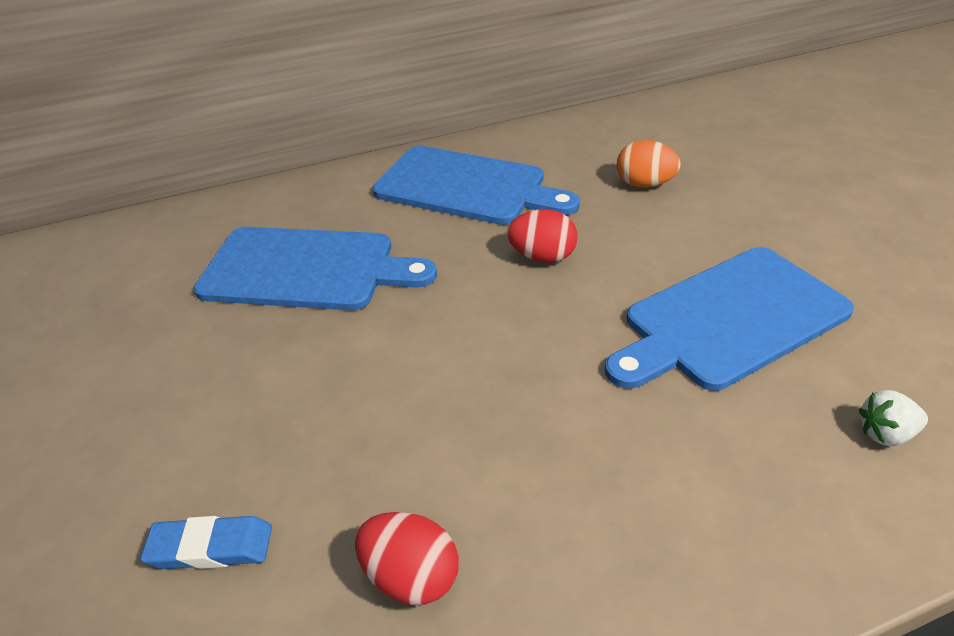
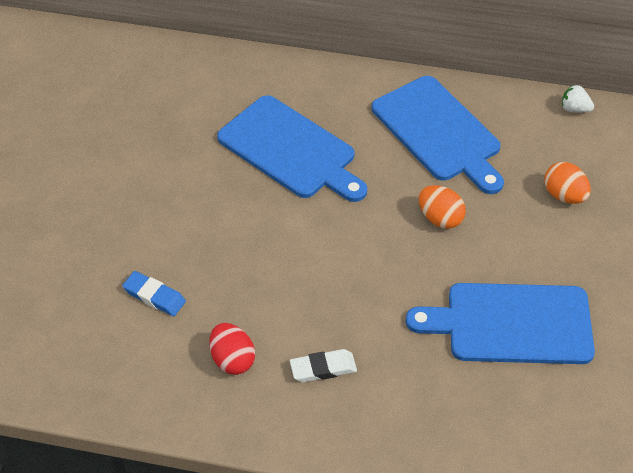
camera: 30 degrees right, 10 degrees up
red egg [507,209,578,263] -> orange egg [419,185,466,229]
white strawberry [859,390,928,446] -> white strawberry moved to [562,85,594,112]
none -> white eraser [290,349,357,382]

